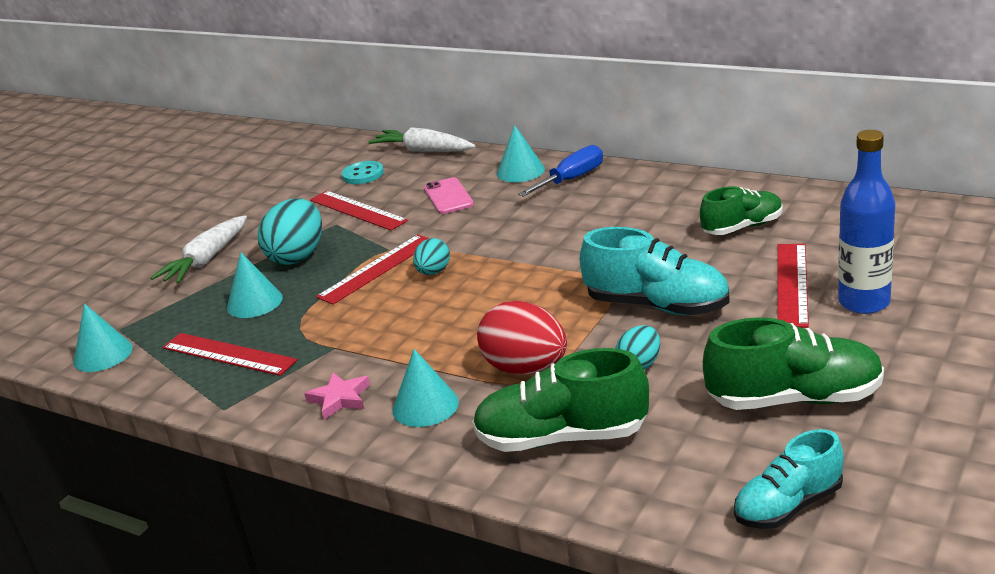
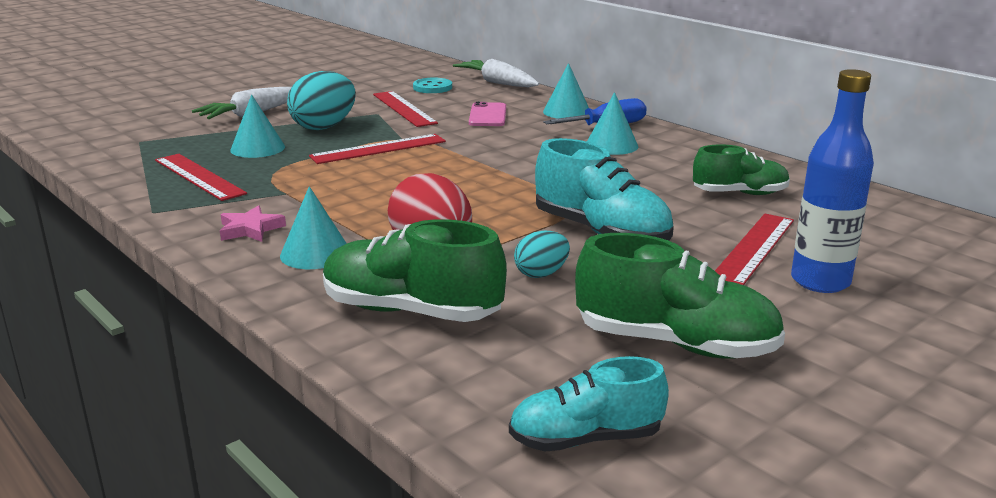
camera: 15 degrees right, 5 degrees down
turquoise cone [74,303,133,372] -> turquoise cone moved to [587,92,638,155]
turquoise egg [413,238,450,275] -> none

